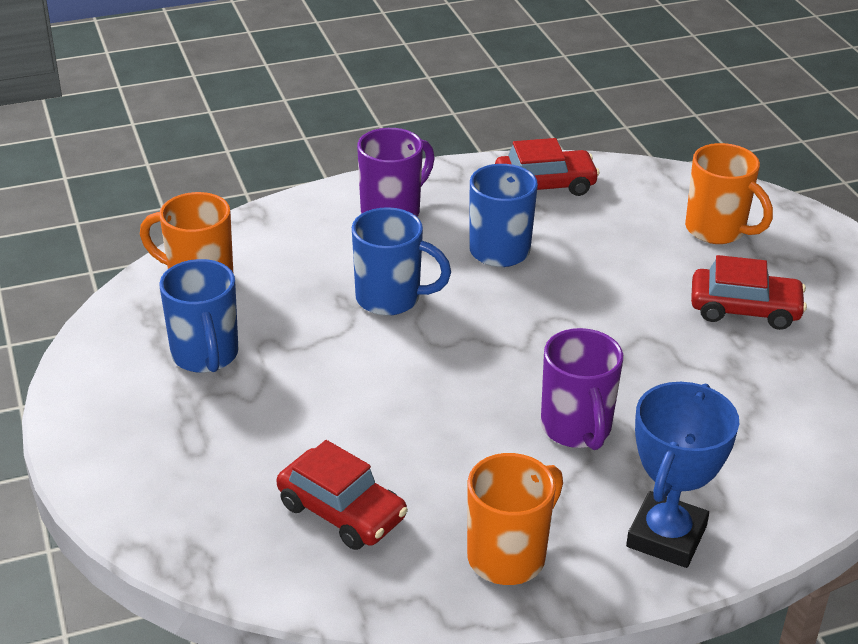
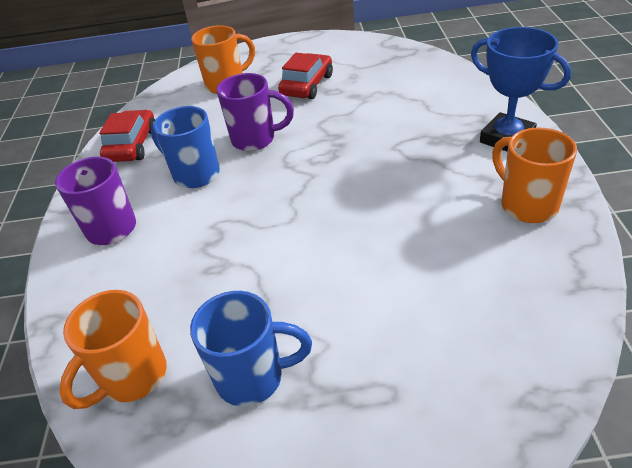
camera: 70 degrees left, 5 degrees up
red car [277,440,408,550] -> none
blue mug [352,207,451,316] -> none
purple mug [541,328,623,450] -> purple mug moved to [217,73,294,151]

